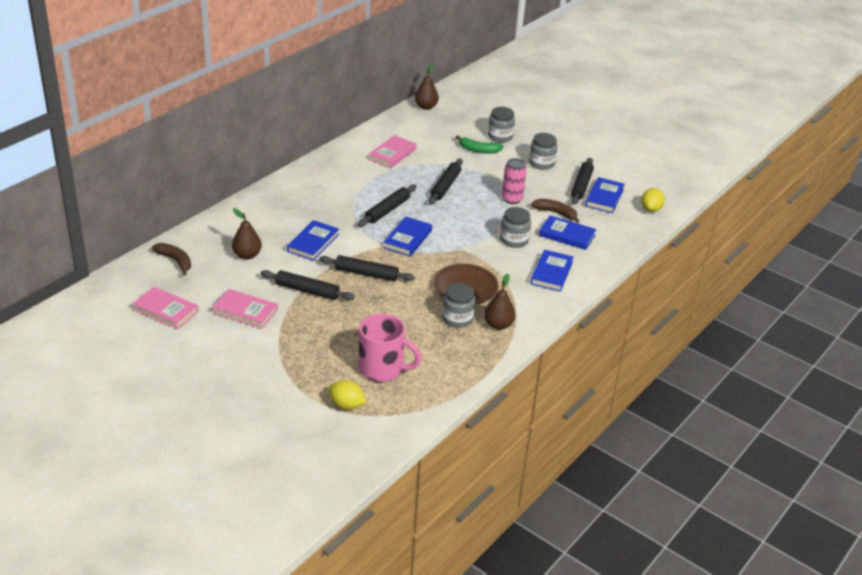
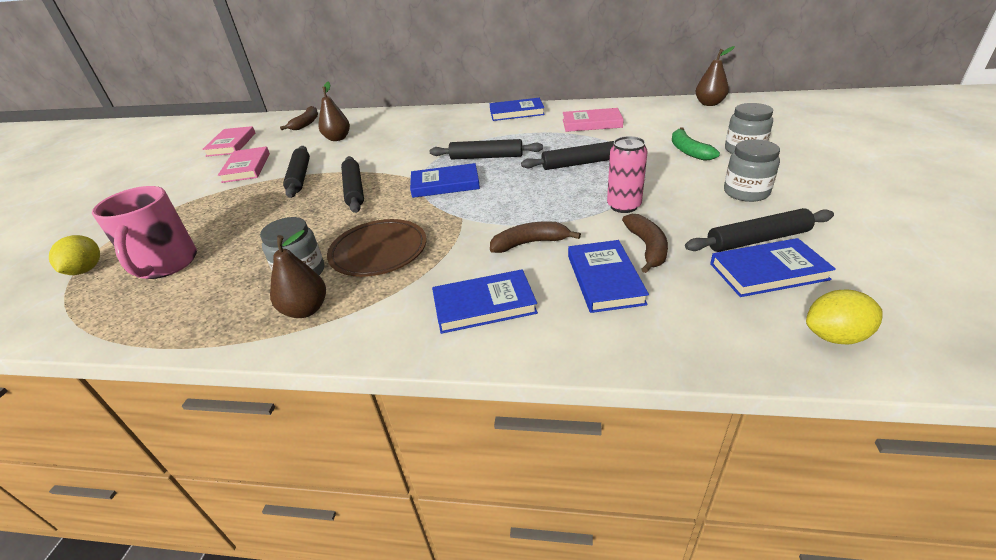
camera: 65 degrees right, 0 degrees up
blue book [287,220,339,261] -> blue book moved to [490,98,545,121]
grey jar [500,207,531,248] -> brown banana [490,221,581,253]

